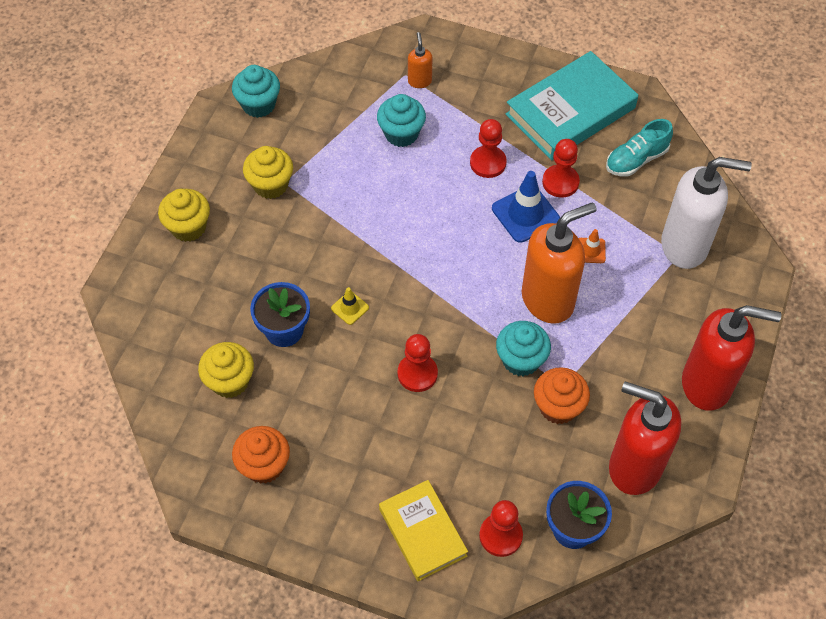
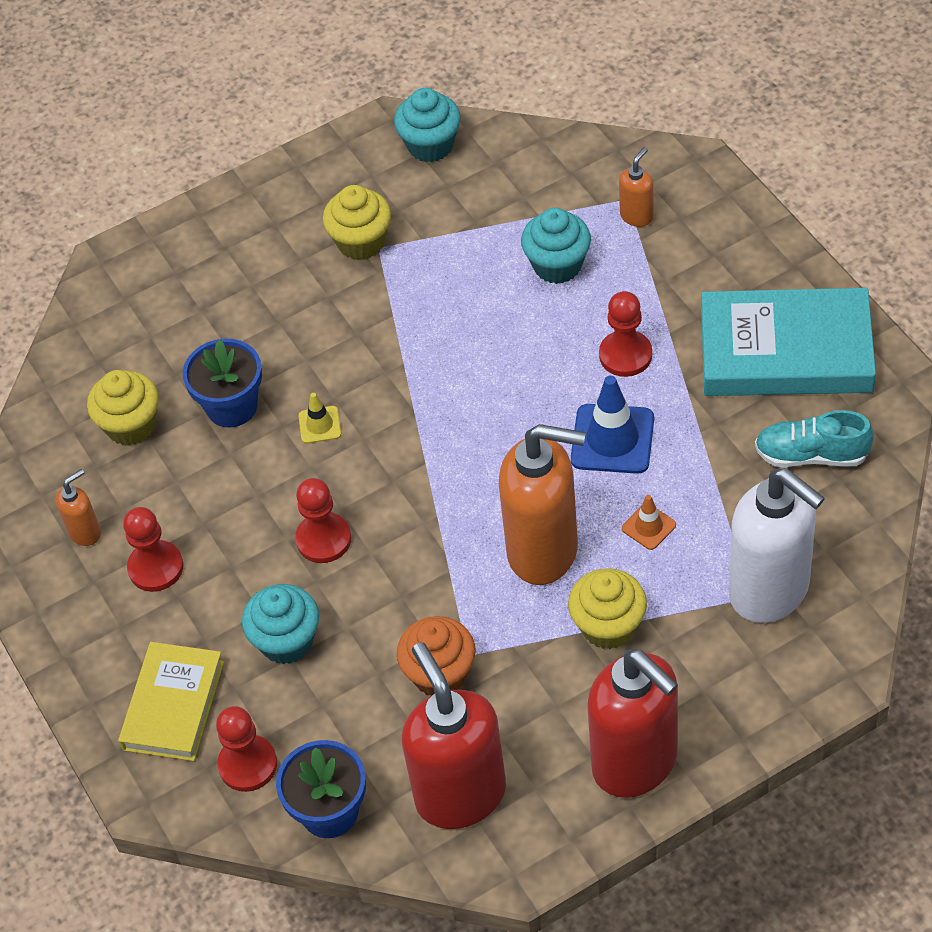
camera: 45 degrees right, 5 degrees down
yellow cupcake [158,189,210,242] -> yellow cupcake moved to [568,568,647,649]
orange cupcake [232,426,290,484] -> orange soap dispenser [56,469,101,546]
turquoise cupcake [496,321,551,376] -> turquoise cupcake moved to [242,584,319,664]
red pawn [542,139,580,198] -> red pawn moved to [123,507,184,592]

